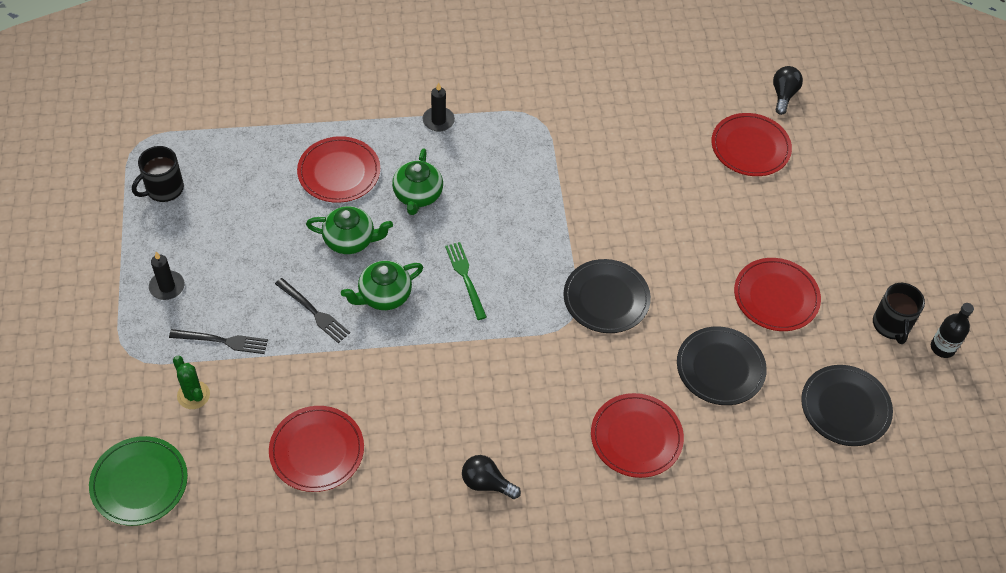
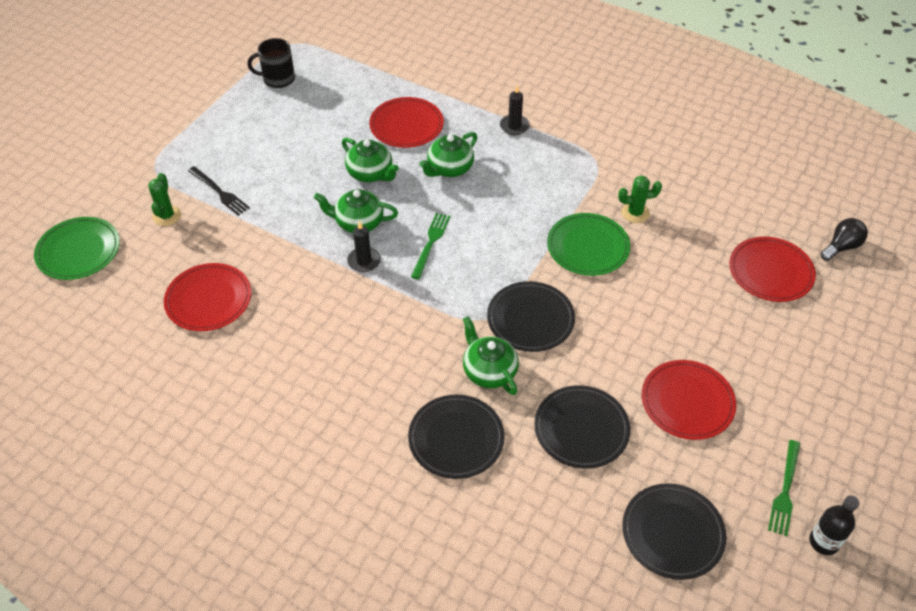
camera: 40 degrees right, 5 degrees down
black candle [149,252,184,300] -> black candle moved to [347,221,381,272]
black fork [275,278,350,343] -> none
black light bulb [462,455,521,499] -> none
red plate [591,393,684,478] -> black plate [408,395,504,479]
black mug [873,283,925,344] -> green fork [768,440,800,536]
none -> green teapot [463,316,519,395]
none -> green plate [547,213,630,276]
none -> green cactus [618,176,662,223]

